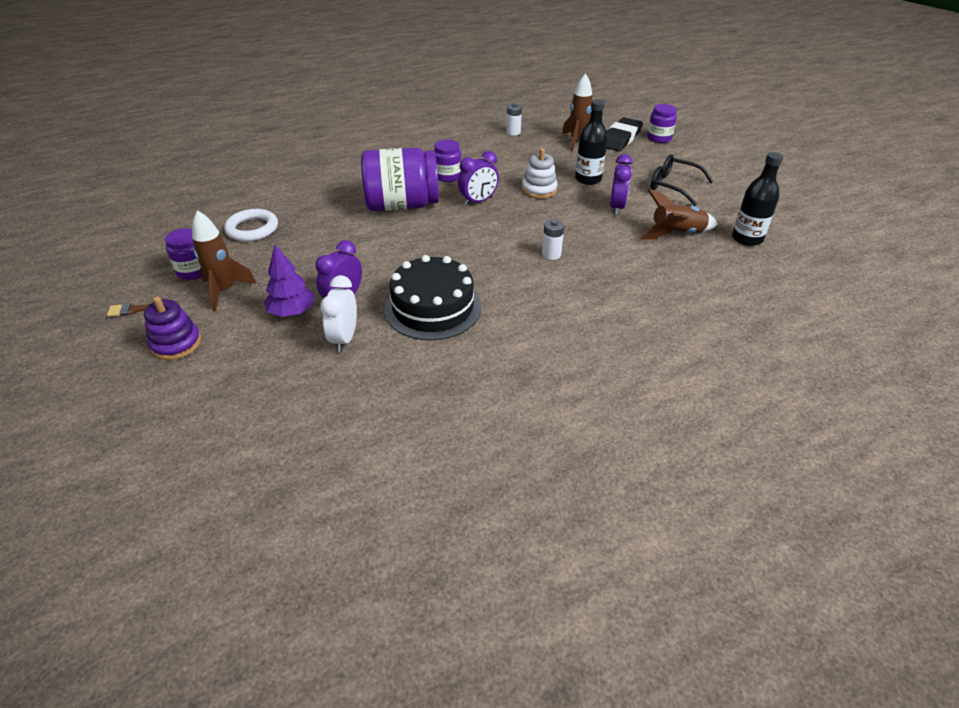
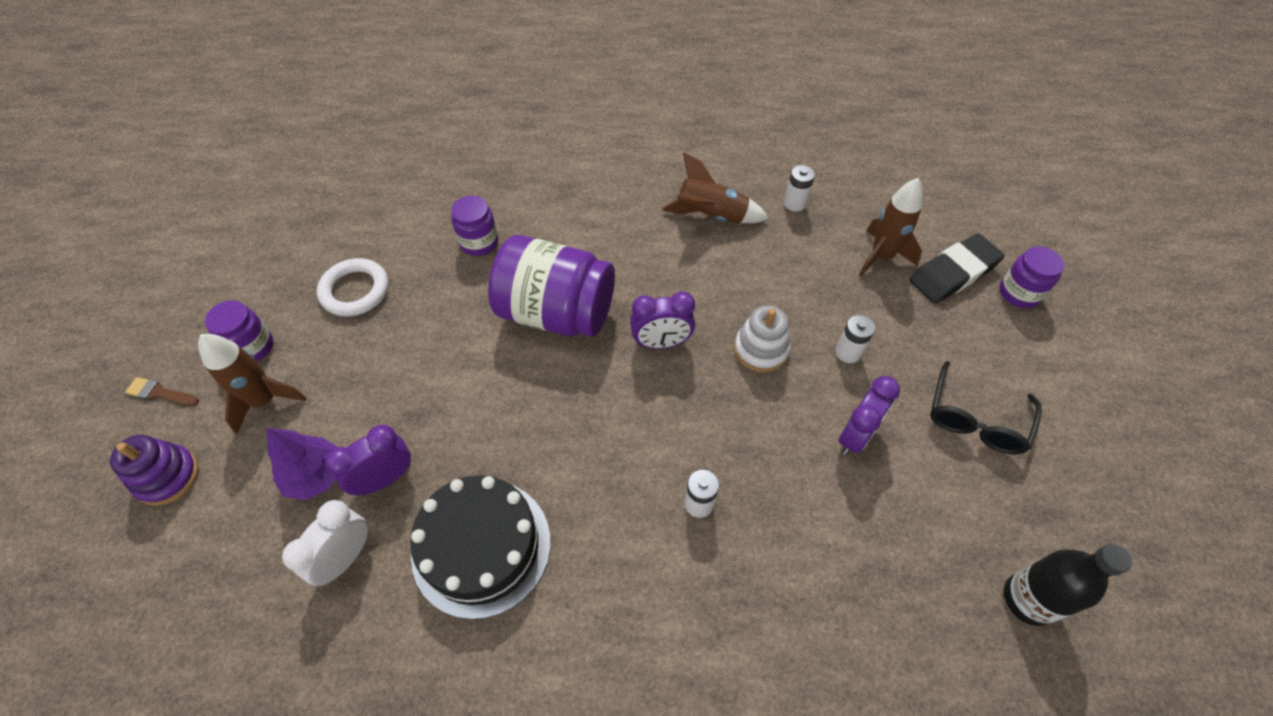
camera: 25 degrees right, 15 degrees up
purple jar [434,139,462,182] -> purple jar moved to [451,195,498,256]
black bottle [575,99,608,185] -> white battery [835,315,875,363]
brown rocket [640,189,718,240] -> brown rocket moved to [662,152,769,223]
black glasses [651,155,714,206] -> black glasses turned 120 degrees counterclockwise [930,361,1042,455]

